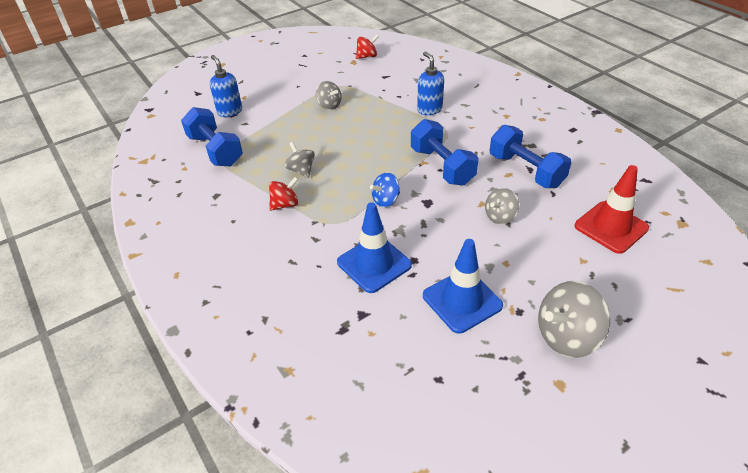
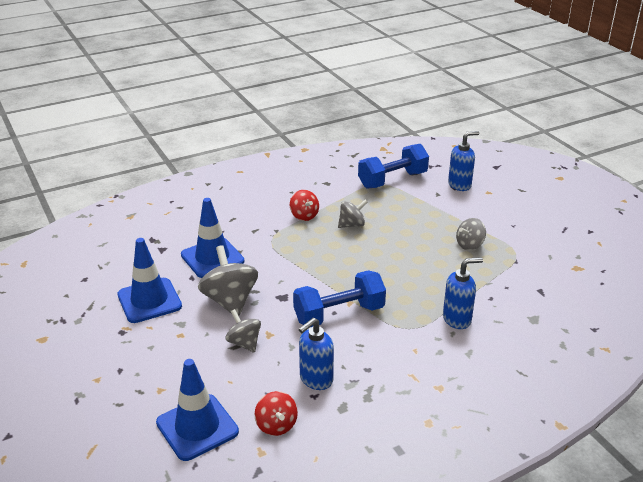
camera: 95 degrees right, 10 degrees down
red spinning top [356,34,379,59] -> red spinning top moved to [255,391,298,436]
blue spinning top [370,173,400,207] -> none
blue dumbbell [490,125,572,188] -> blue soap dispenser [299,318,334,390]
grey spinning top [538,281,610,358] -> grey spinning top moved to [198,245,258,316]
red traffic cone [575,165,649,254] -> blue traffic cone [156,359,239,461]

